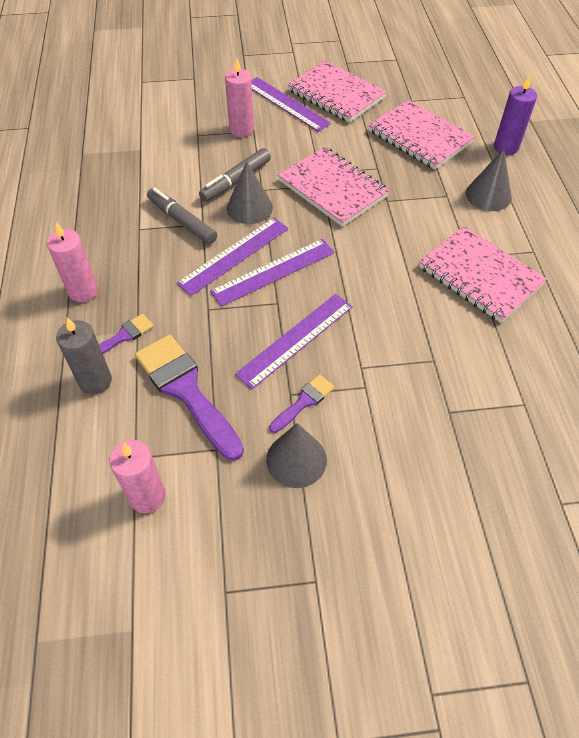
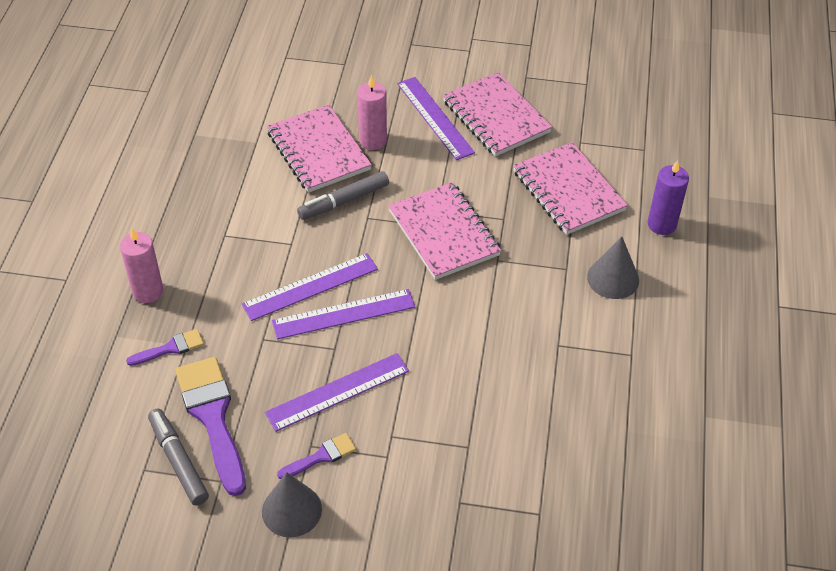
camera: 15 degrees right, 5 degrees down
grey candle [56,318,112,395] -> none
pink candle [109,440,166,513] -> none
grey marker [147,187,217,244] -> grey marker moved to [148,409,209,505]
grey cone [227,161,273,224] -> none
pink notebook [419,226,547,323] -> pink notebook moved to [267,104,372,193]

